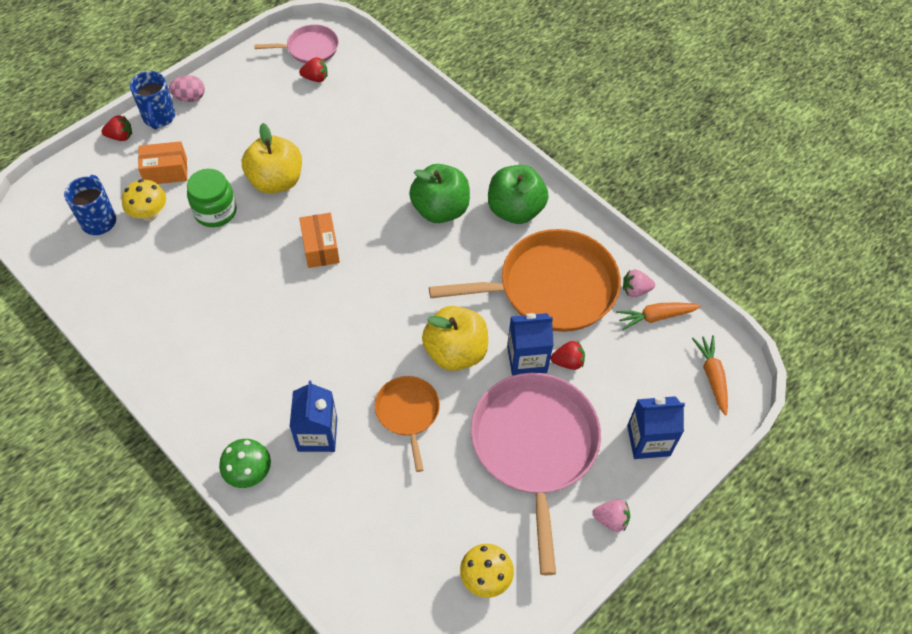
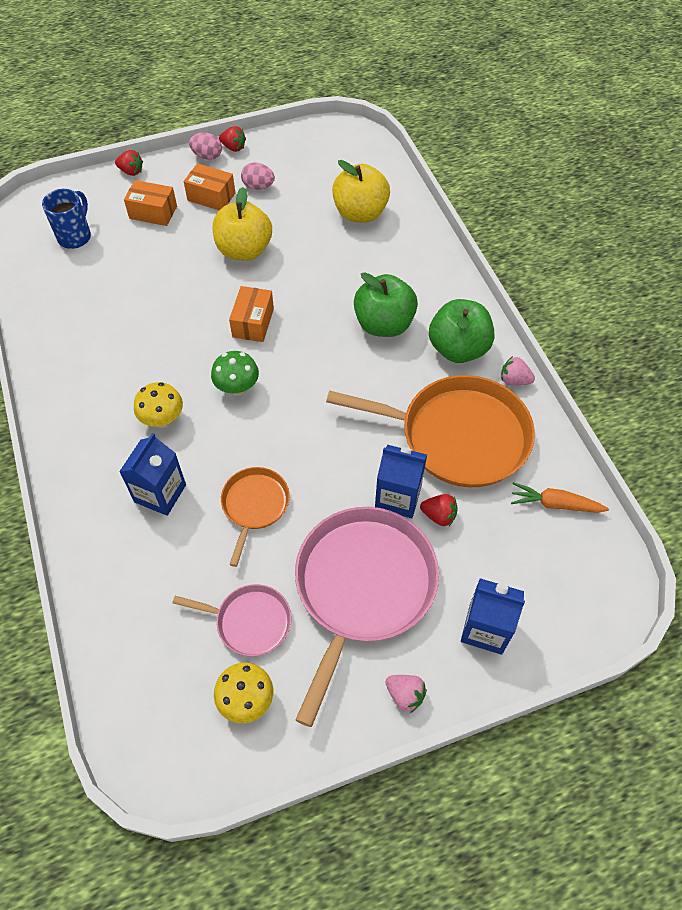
camera: 25 degrees right, 0 degrees up
yellow mushroom [122,179,166,221] -> yellow mushroom moved to [134,382,183,428]
blue mug [130,71,175,129] -> none
green jar [187,169,237,227] -> none
green mushroom [219,439,271,488] -> green mushroom moved to [211,351,259,396]
pink pan [254,24,339,63] -> pink pan moved to [172,584,291,656]
red strawberry [299,57,328,82] -> red strawberry moved to [219,126,246,152]
yellow apple [422,306,488,371] -> yellow apple moved to [332,160,390,223]
pink strawberry [623,269,655,297] -> pink strawberry moved to [501,356,535,385]
orange carrot [692,335,728,416] -> none
none -> orange box [184,163,235,210]
none -> pink egg [241,162,275,190]

